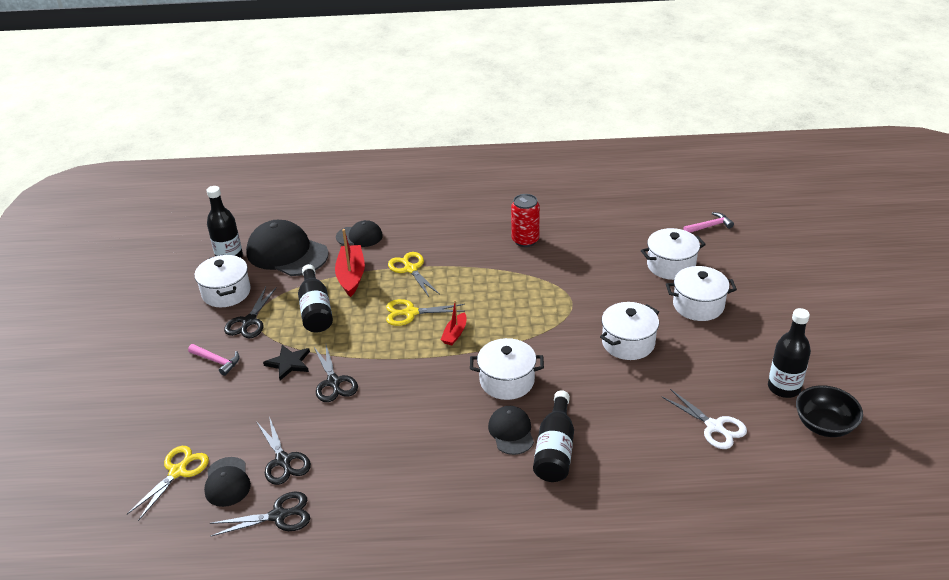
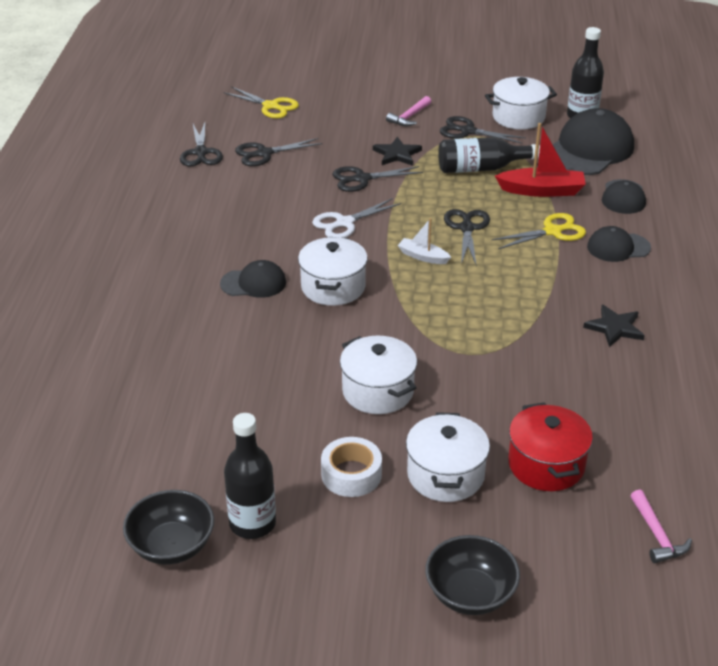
camera: 95 degrees right, 0 degrees up
black cap [204,457,251,507] -> black cap moved to [587,226,651,262]
yellow scissors [386,299,465,326] -> black scissors [444,209,490,264]
red boat [441,300,467,345] -> white boat [398,218,451,264]
red can [511,194,540,247] -> black star [583,305,645,347]
black bottle [533,390,574,482] -> none
white pot [641,228,706,280] -> red pot [508,402,593,491]
white scissors [661,389,747,449] -> white scissors moved to [312,198,401,238]
none -> white tape [321,437,382,497]
none -> black bowl [425,535,520,615]

